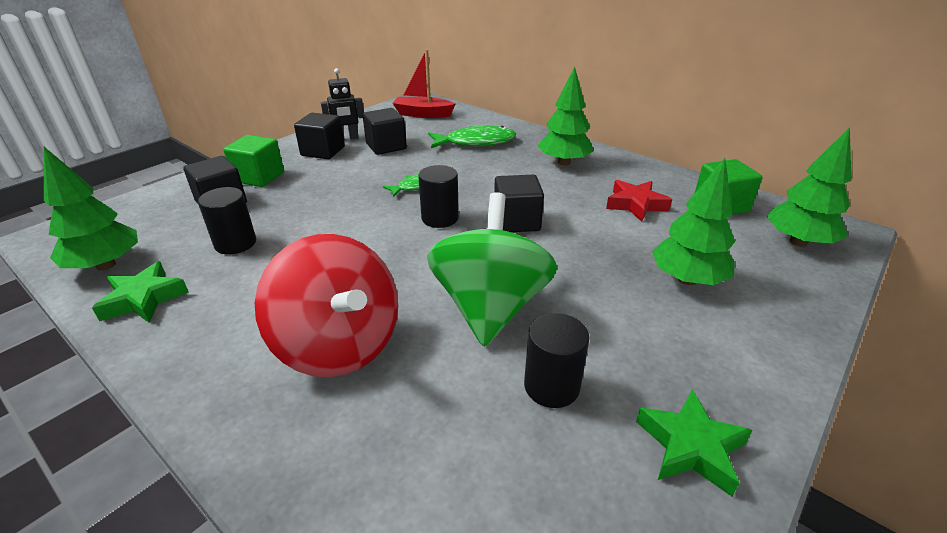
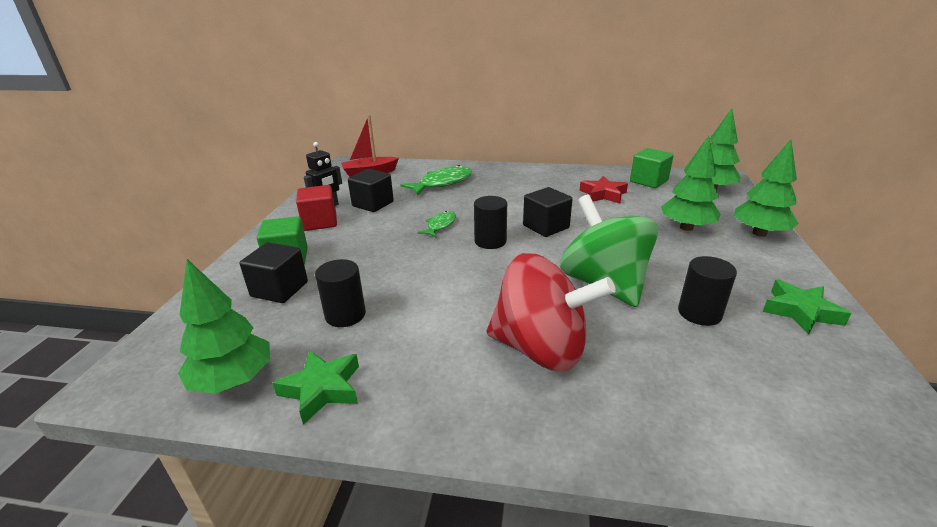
camera: 30 degrees left, 5 degrees down
black cube [294,113,345,159] -> red cube [296,185,337,231]
green tree [537,67,594,166] -> green tree moved to [734,139,799,237]

